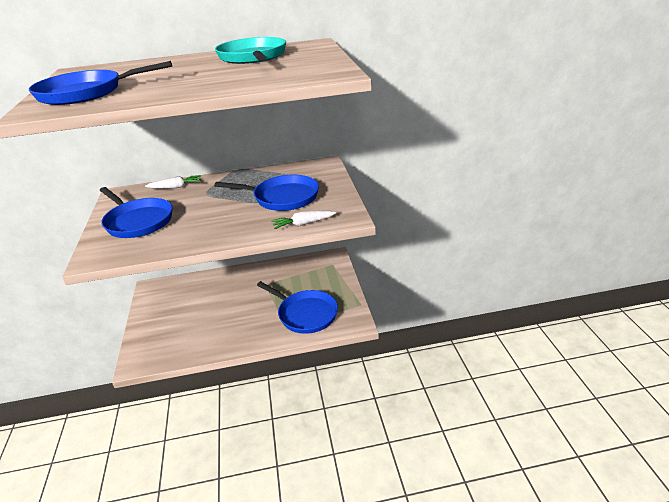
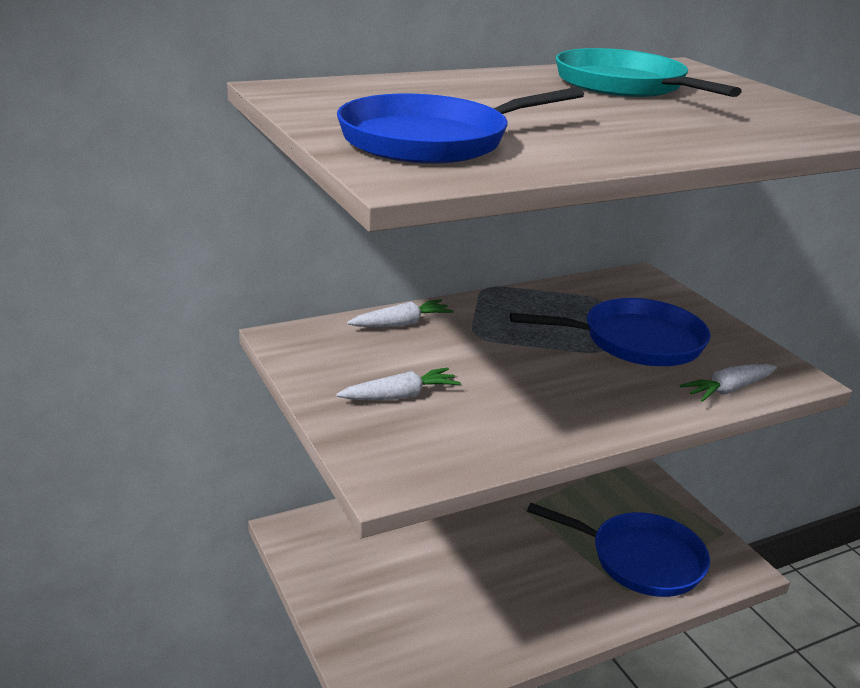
camera: 20 degrees left, 5 degrees down
blue pan [100,187,173,238] -> white carrot [336,367,461,400]

